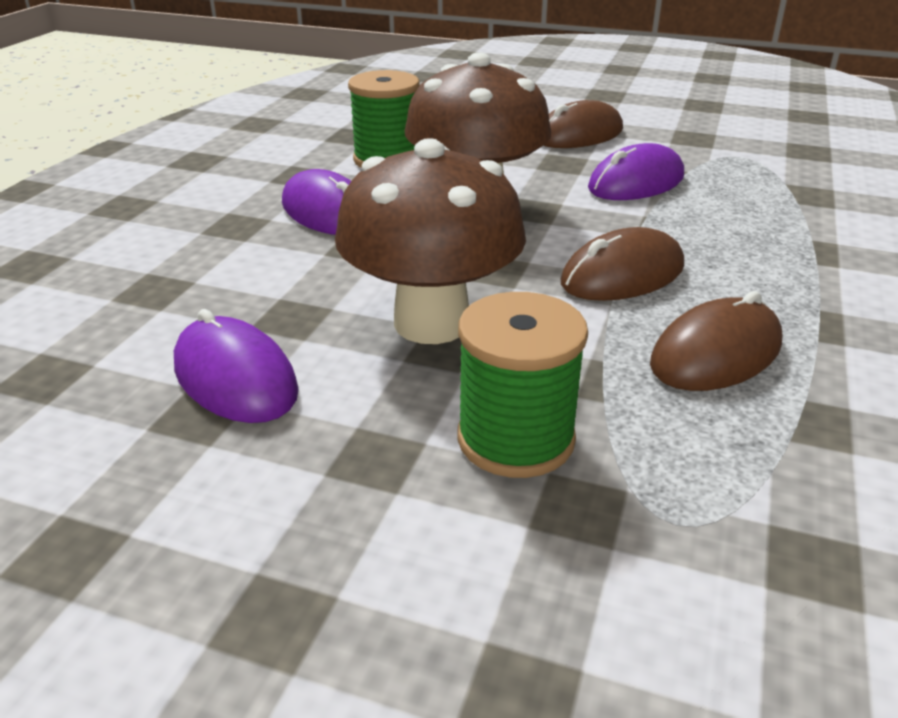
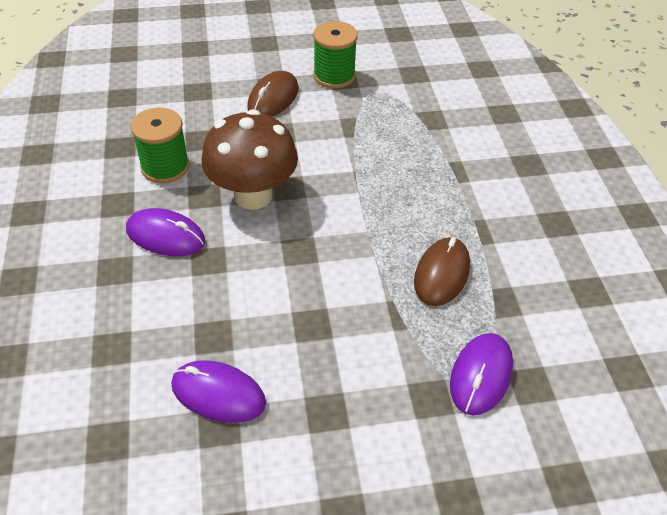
camera: 30 degrees left, 15 degrees up
brown mushroom [335,138,526,344] -> none
green spool [457,292,588,478] -> green spool moved to [313,21,358,89]
brown mouse [561,227,684,301] -> none
purple mouse [588,143,684,200] -> purple mouse moved to [450,333,513,416]

